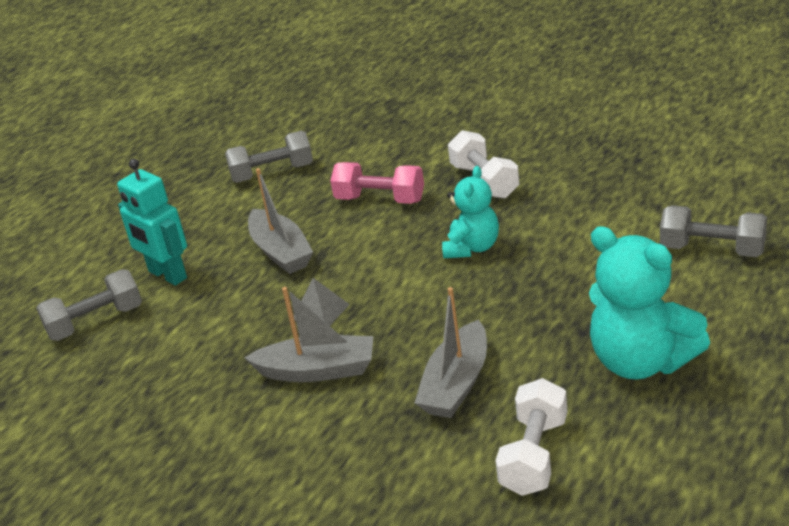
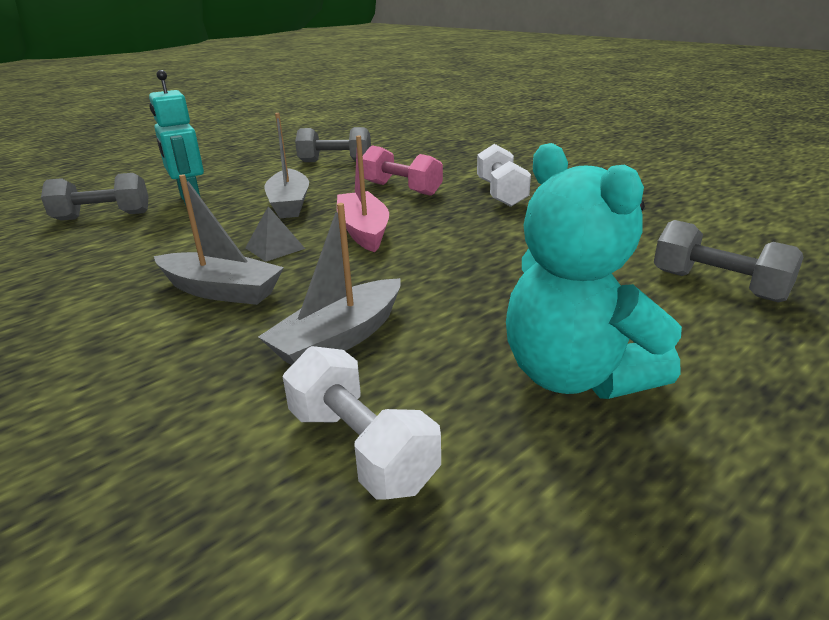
camera: 15 degrees right, 5 degrees down
turquoise teddy bear [442,166,499,258] -> none
white dumbbell [495,378,568,496] -> white dumbbell turned 75 degrees counterclockwise [283,346,441,499]
none -> pink boat [337,136,389,252]

